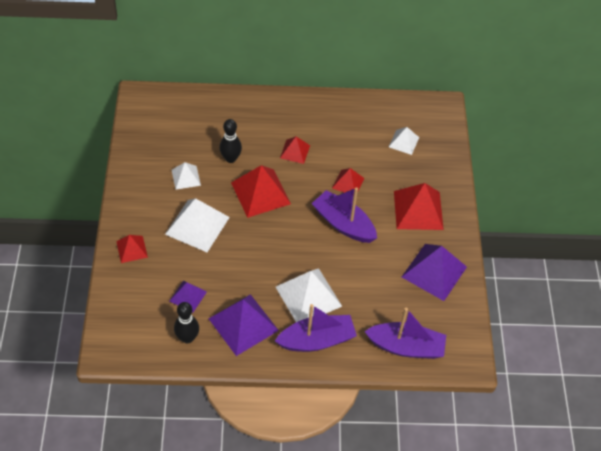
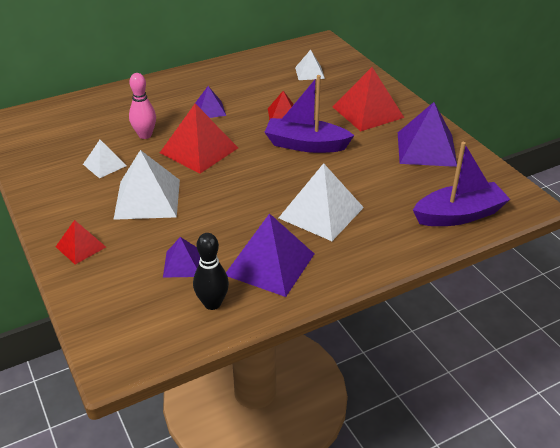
camera: 25 degrees left, 15 degrees down
black bowling pin [219,119,242,163] -> pink bowling pin [129,73,156,139]
purple boat [275,304,357,352] -> none
red pyramid [280,136,310,164] -> purple pyramid [195,86,226,118]

